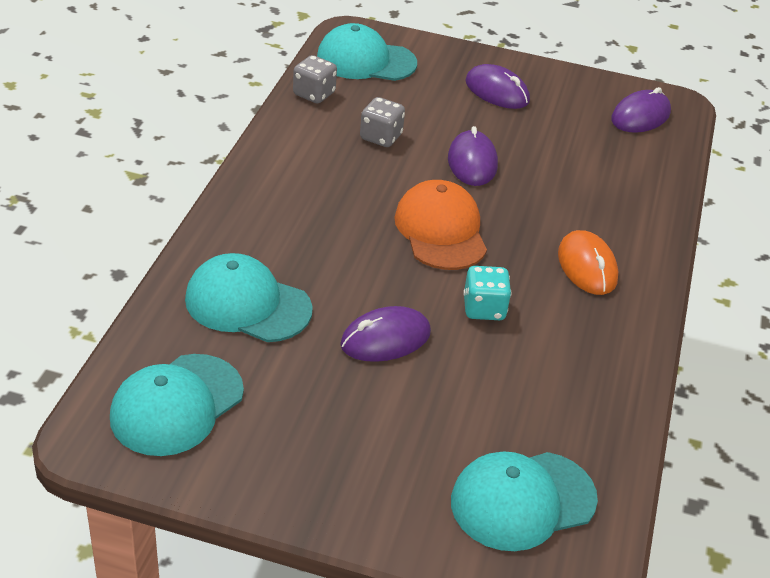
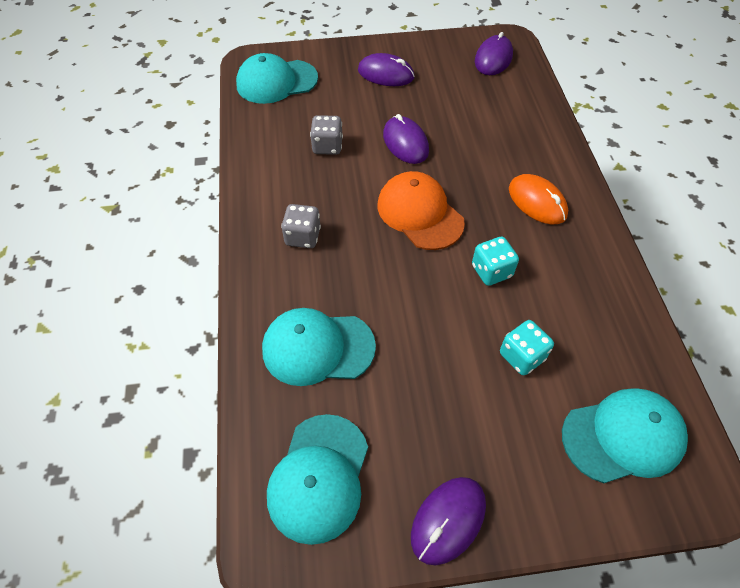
camera: 20 degrees left, 15 degrees up
grey dice [293,55,337,103] -> grey dice moved to [281,204,321,248]
purple mouse [340,306,431,362] -> purple mouse moved to [411,477,486,565]
turquoise cap [451,452,598,551] -> turquoise cap turned 150 degrees counterclockwise [562,388,688,483]
none -> turquoise dice [500,320,554,375]

